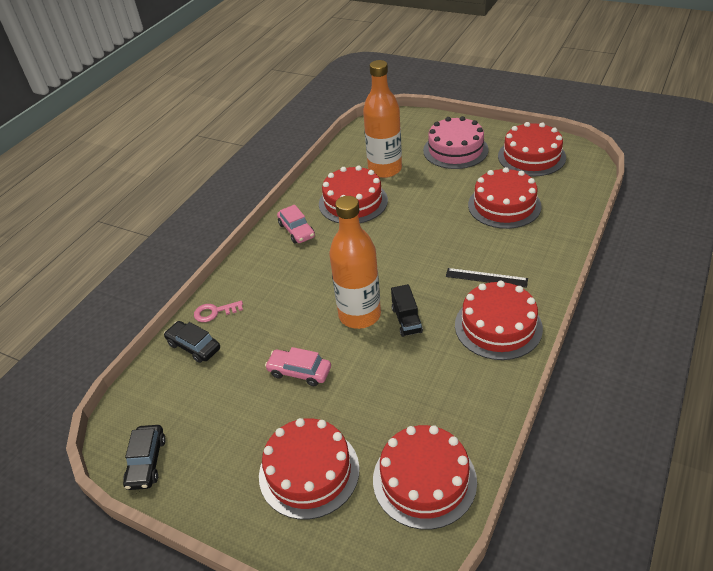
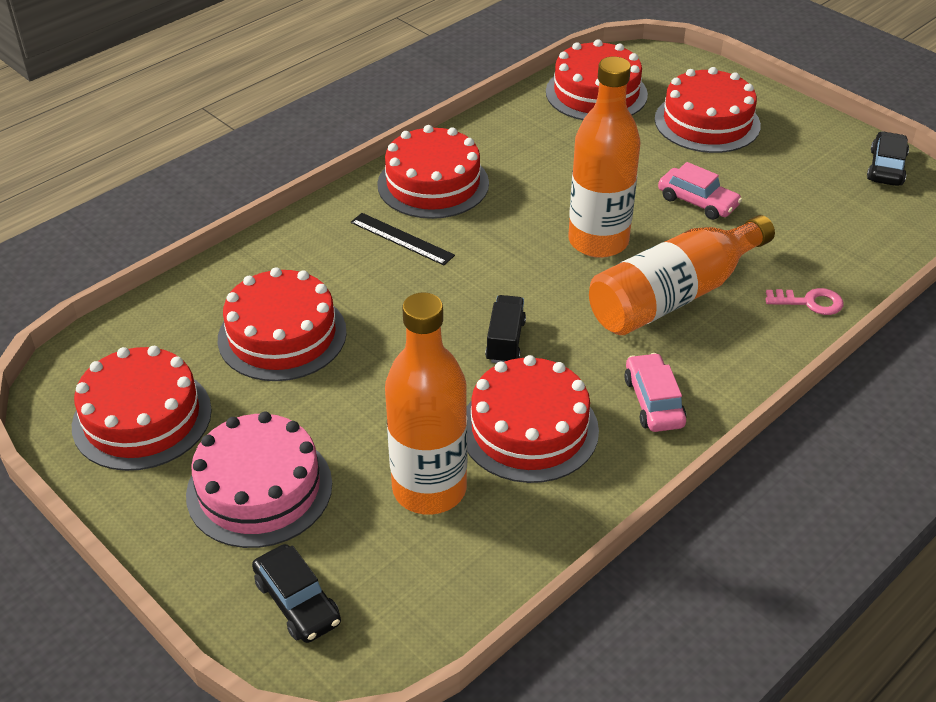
camera: 165 degrees left, 0 degrees up
black car [164,321,220,363] -> black car moved to [252,544,341,643]
black truck [391,284,423,337] -> black truck moved to [485,295,526,363]
none -> orange bottle [589,215,775,335]

